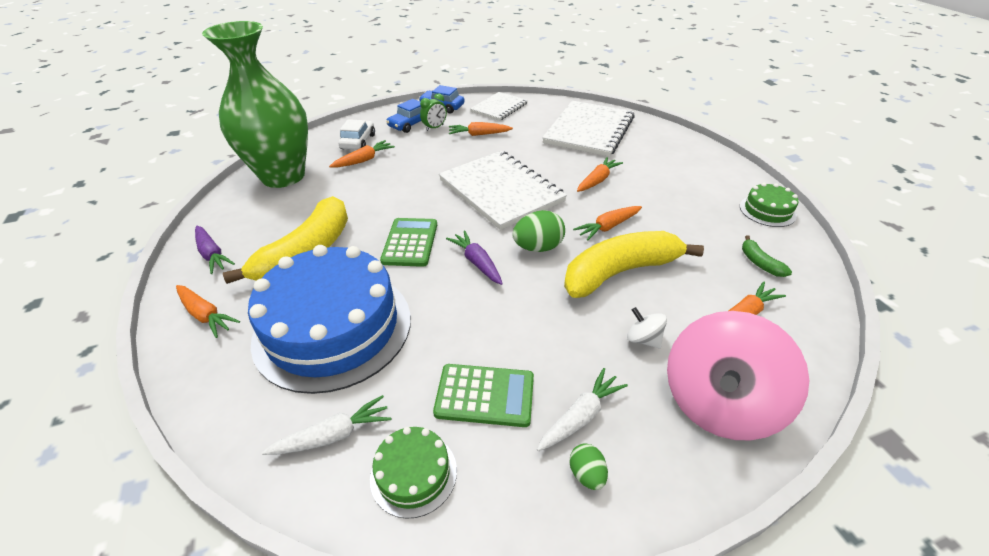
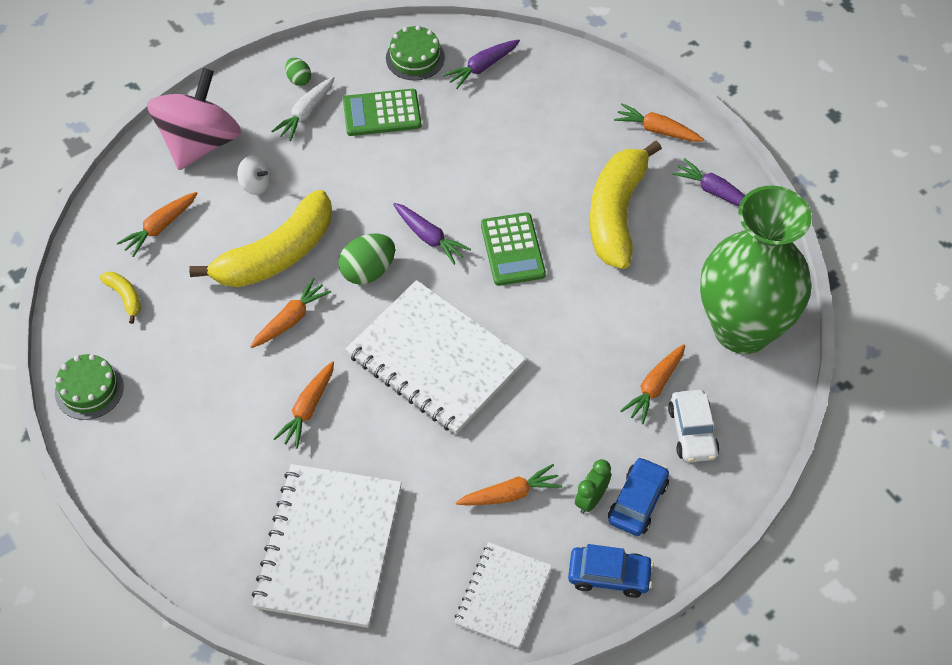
camera: 165 degrees right, 15 degrees up
blue cake [248,245,411,394] -> none
white carrot [262,395,391,455] -> purple carrot [443,40,520,89]
green banana [742,235,792,277] -> yellow banana [99,272,141,324]

